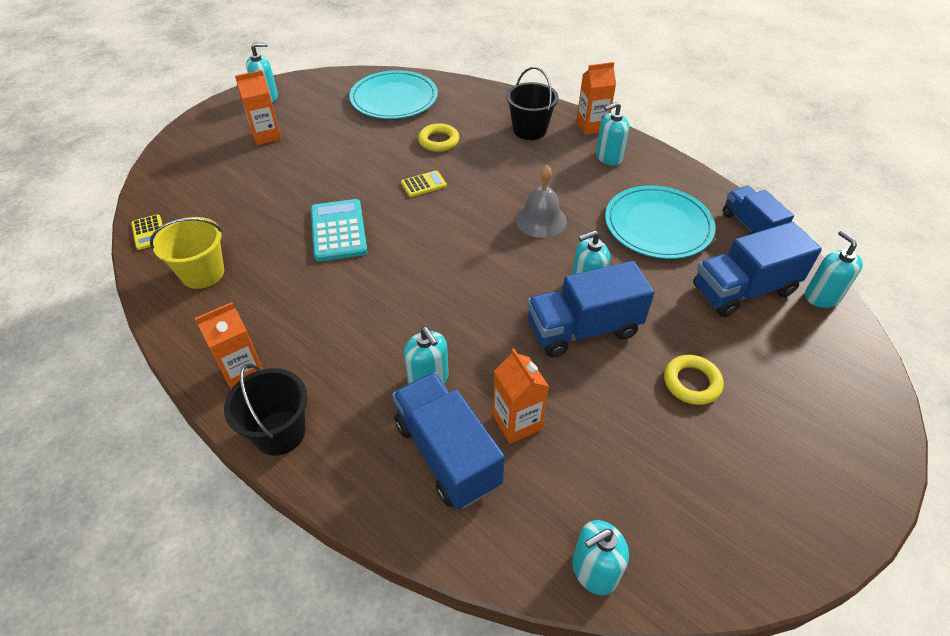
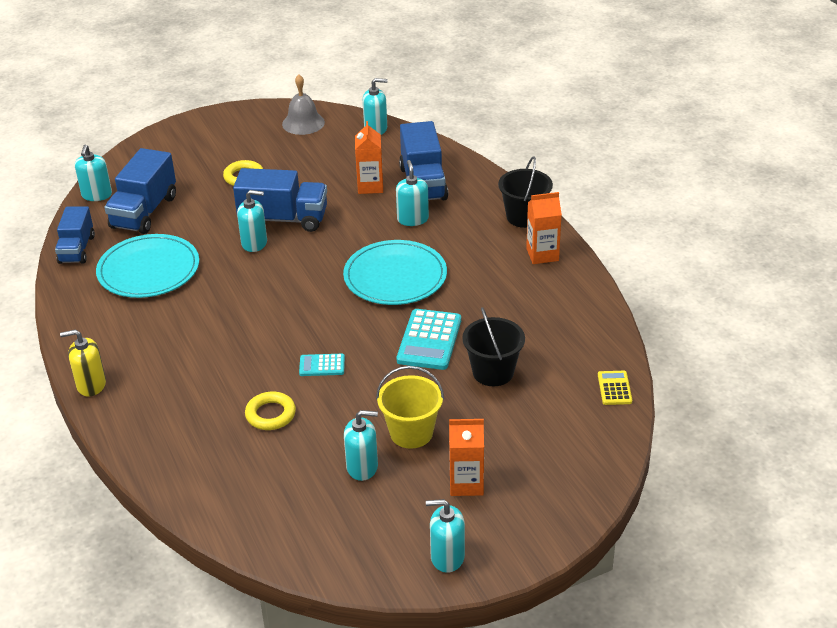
camera: 155 degrees left, 10 degrees down
yellow bucket [150,217,224,289] -> yellow bucket moved to [376,366,444,449]
turquoise plate [349,70,438,119] -> turquoise plate moved to [343,240,447,305]
yellow calculator [401,170,447,197] -> turquoise calculator [299,354,345,376]
black bucket [506,67,559,140] -> black bucket moved to [462,307,525,386]
grey bell [515,165,567,238] -> grey bell moved to [282,75,325,135]
orange carton [576,62,616,135] -> yellow soap dispenser [60,329,106,396]
turquoise soap dispenser [596,102,630,166] -> turquoise soap dispenser moved to [344,410,378,481]
blue truck [693,222,822,317] -> blue truck turned 105 degrees clockwise [104,148,176,234]

